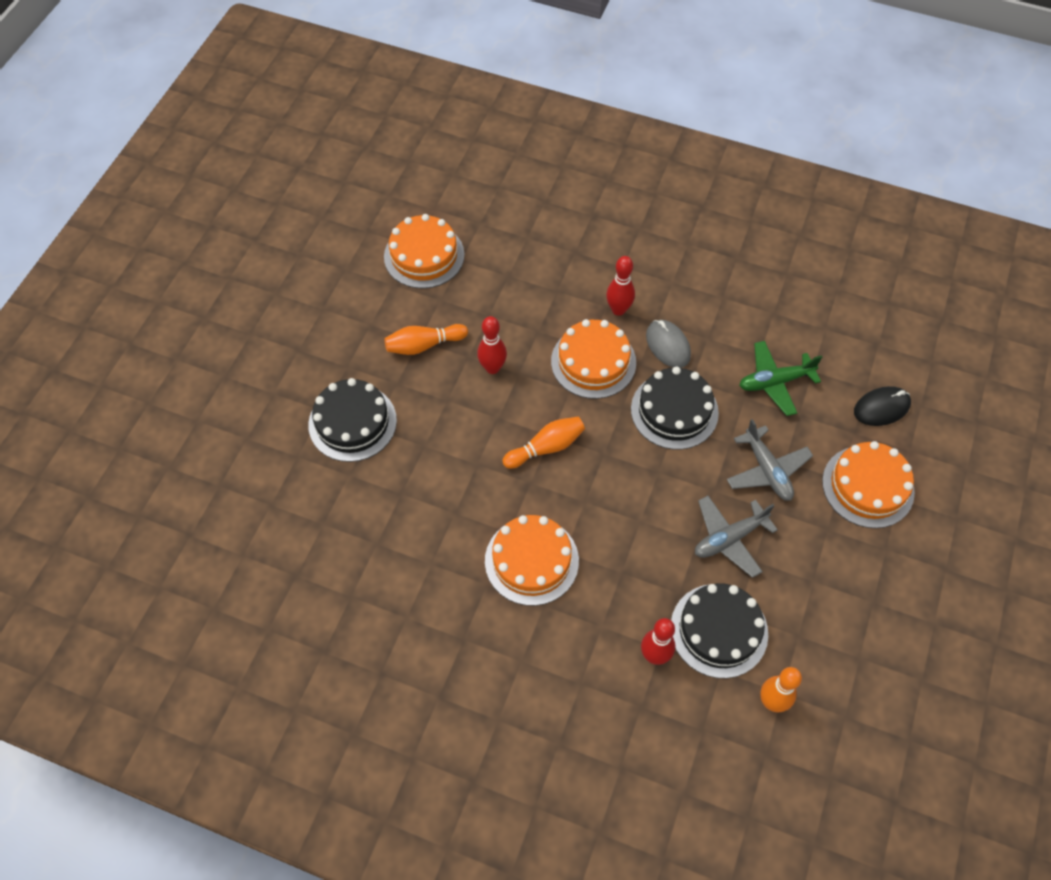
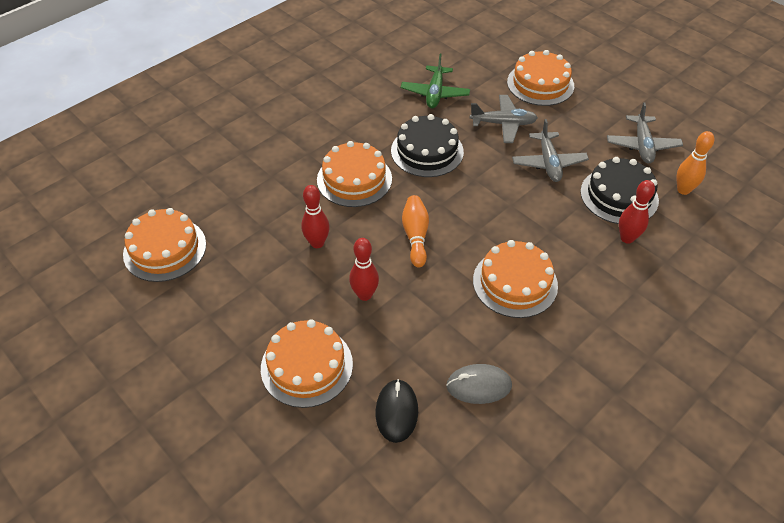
camera: 65 degrees left, 10 degrees down
black cake [308,378,397,462] -> orange cake [261,319,353,408]
orange bowling pin [384,324,468,355] -> none
red bowling pin [606,256,635,316] -> red bowling pin moved to [349,238,379,301]
grey mouse [646,320,691,368] -> grey mouse moved to [446,364,512,404]
black mouse [854,386,911,426] -> black mouse moved to [375,379,418,443]
none -> grey plane [607,102,683,163]

